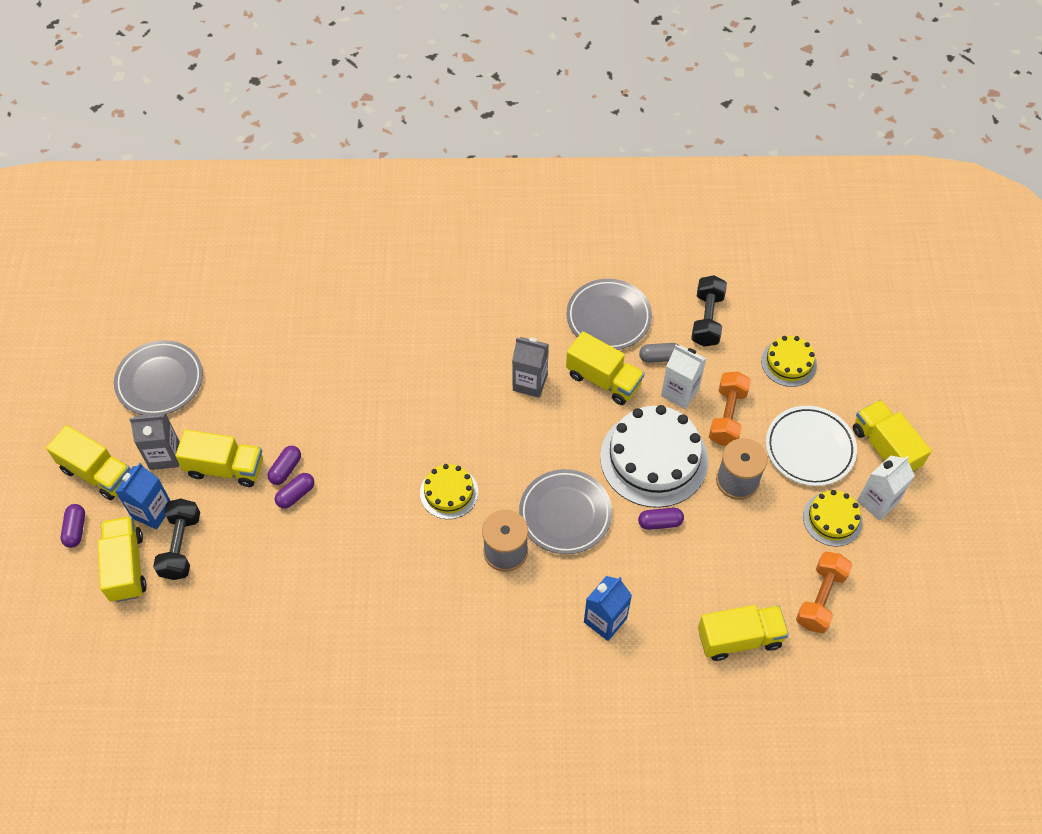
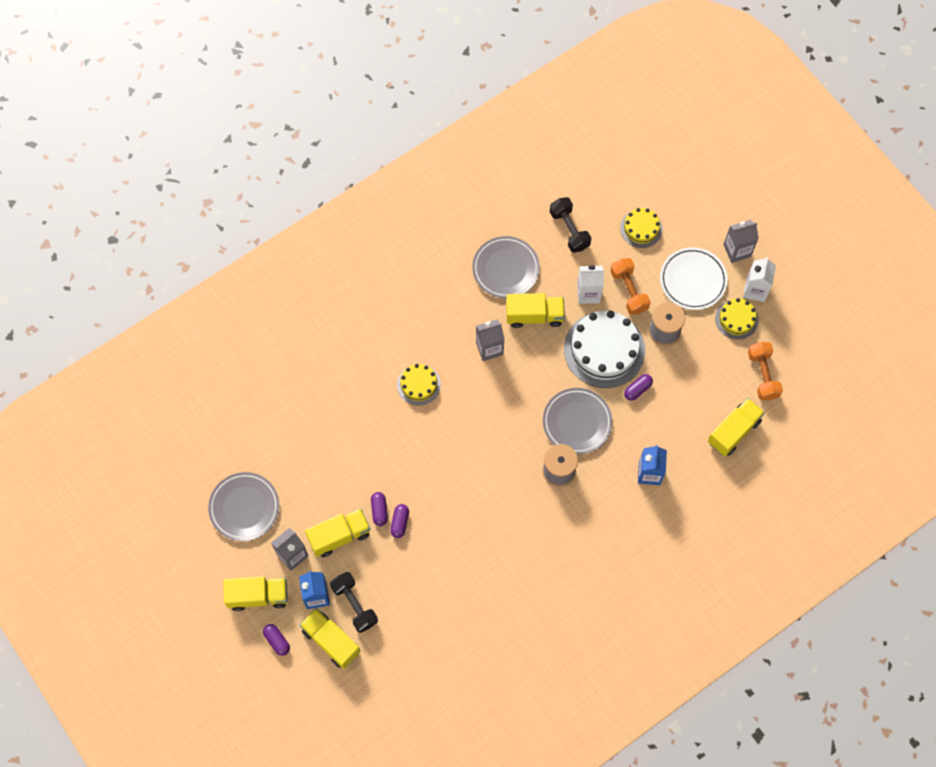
camera: 35 degrees left, 10 degrees up
yellow cake [420,464,478,519] -> yellow cake moved to [397,364,441,406]
grey capsule [639,343,679,363] -> none
yellow truck [853,400,932,472] -> grey carton [723,220,759,263]

